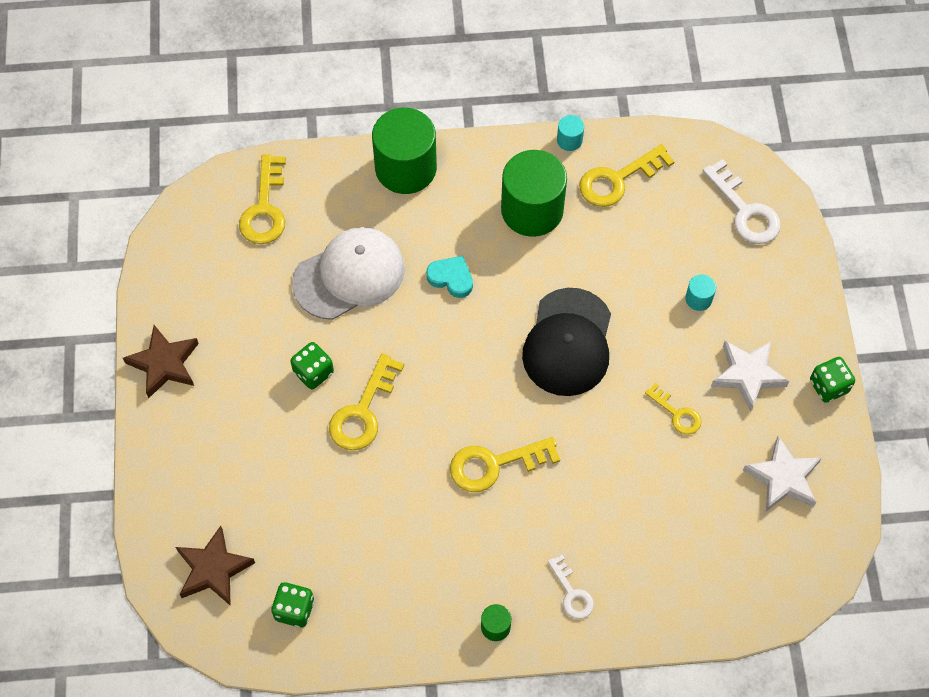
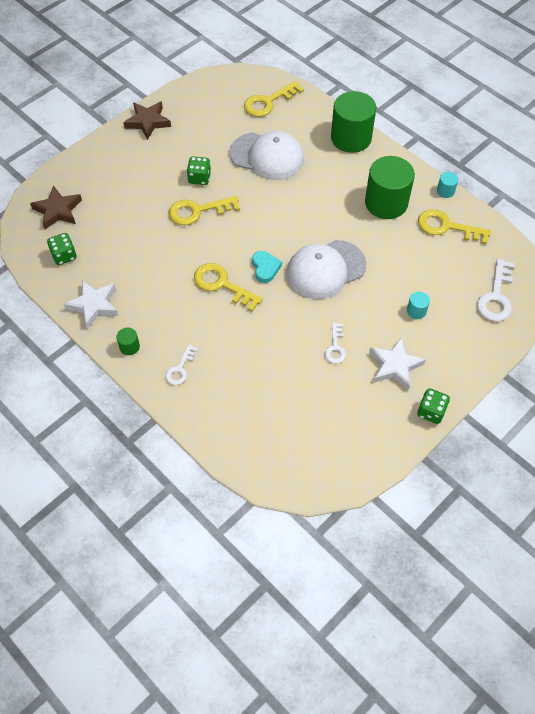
camera: 50 degrees right, 5 degrees down
turquoise heart [426,256,473,298] -> turquoise heart moved to [252,251,282,283]
black cap [522,288,611,396] -> white cap [287,240,366,299]
yellow key [645,383,701,435] -> white key [325,323,346,364]
white star [743,436,822,511] -> white star moved to [64,280,118,329]

